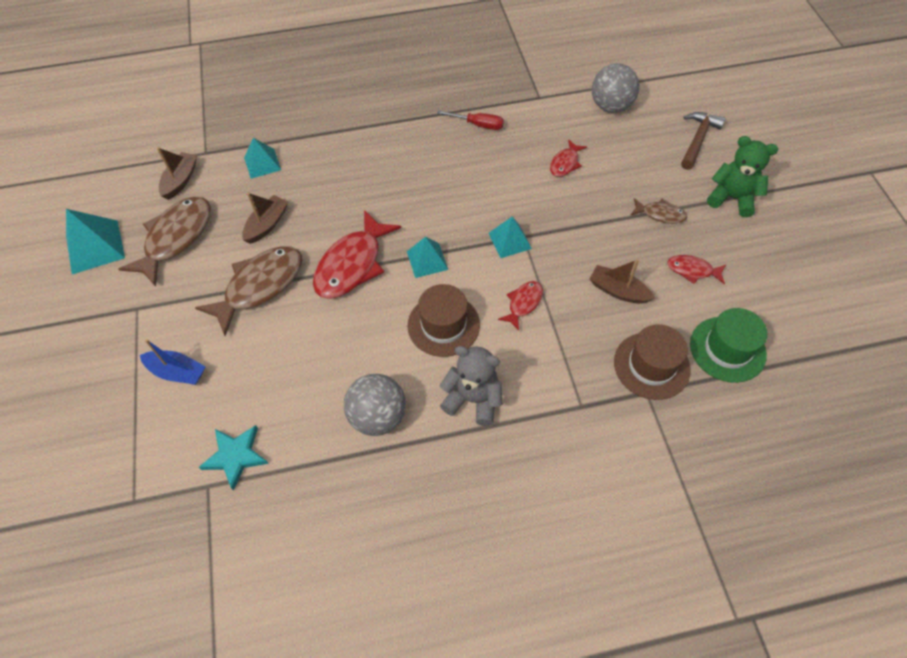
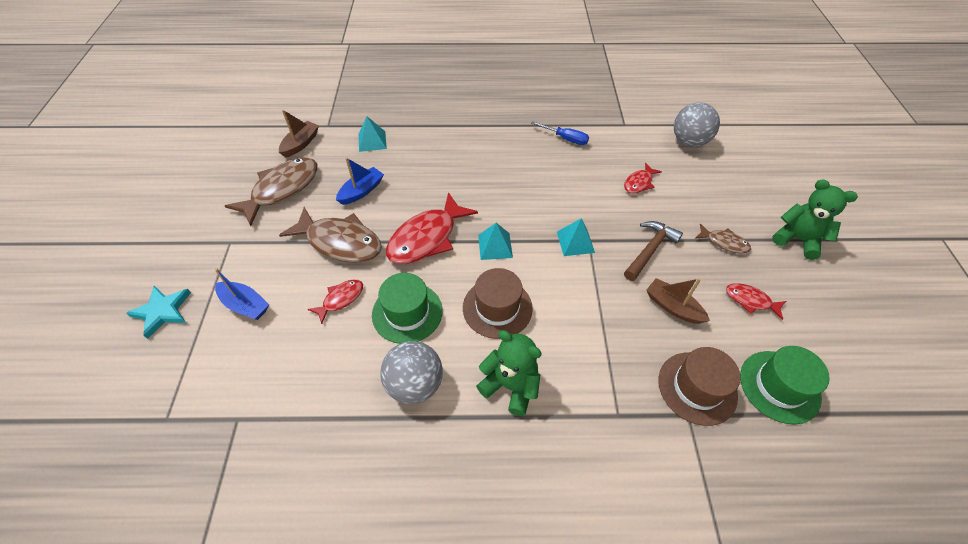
camera: 10 degrees right, 5 degrees down
turquoise pyramid [66,209,125,274] -> none
brown fish [195,246,302,336] -> brown fish turned 60 degrees clockwise [279,207,382,263]
turquoise star [199,425,269,491] -> turquoise star moved to [126,286,191,339]
brown boat [242,192,288,244] -> blue boat [336,157,384,205]
red screwdriver [437,110,504,130] -> blue screwdriver [531,121,589,145]
grey teddy bear [439,346,502,426] -> green teddy bear [476,330,542,416]
red fish [498,281,543,331] -> red fish moved to [308,280,363,324]
brown hammer [681,112,726,170] -> brown hammer moved to [624,221,683,281]
none -> green hat [372,273,443,344]

